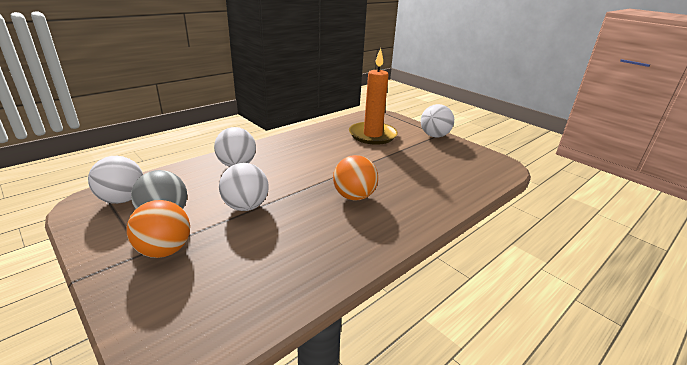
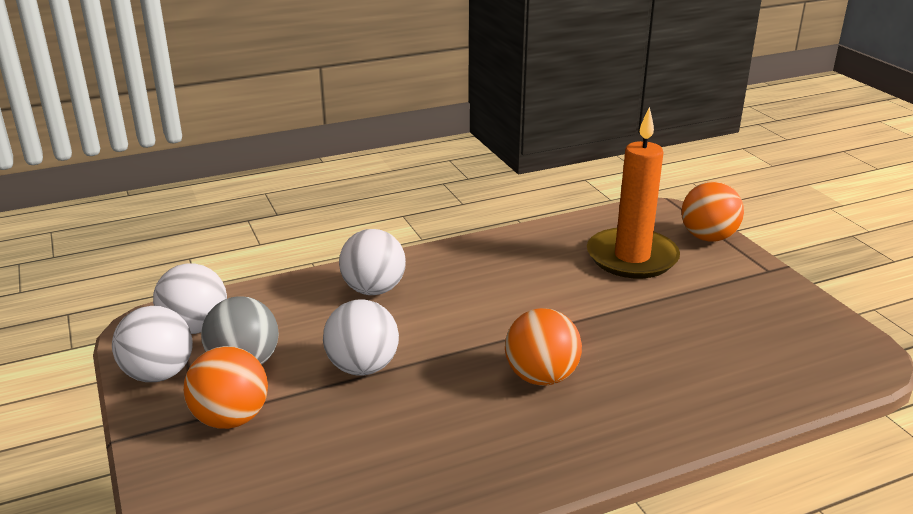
camera: 20 degrees right, 0 degrees up
white ball [421,104,454,137] -> white ball moved to [112,306,193,382]
none -> orange ball [681,181,744,242]

